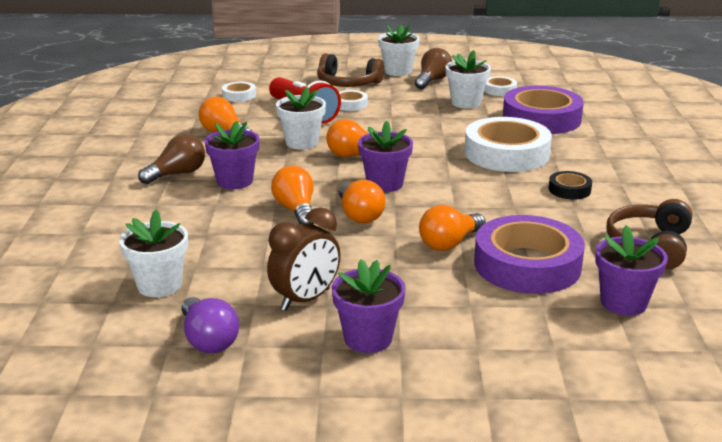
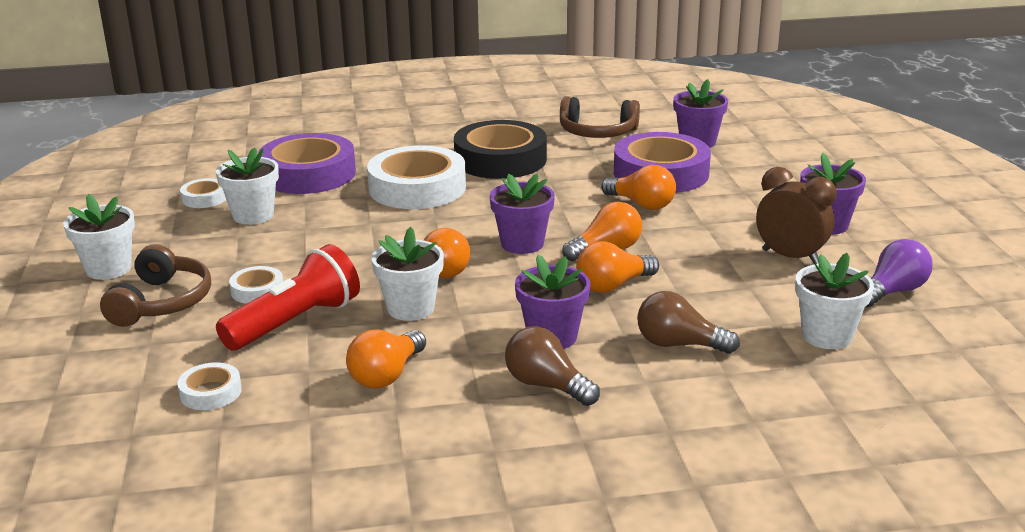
camera: 100 degrees left, 0 degrees up
brown light bulb [415,48,452,89] -> brown light bulb moved to [637,291,740,354]
black tape [549,171,592,200] -> black tape [454,120,547,179], size x2.19

